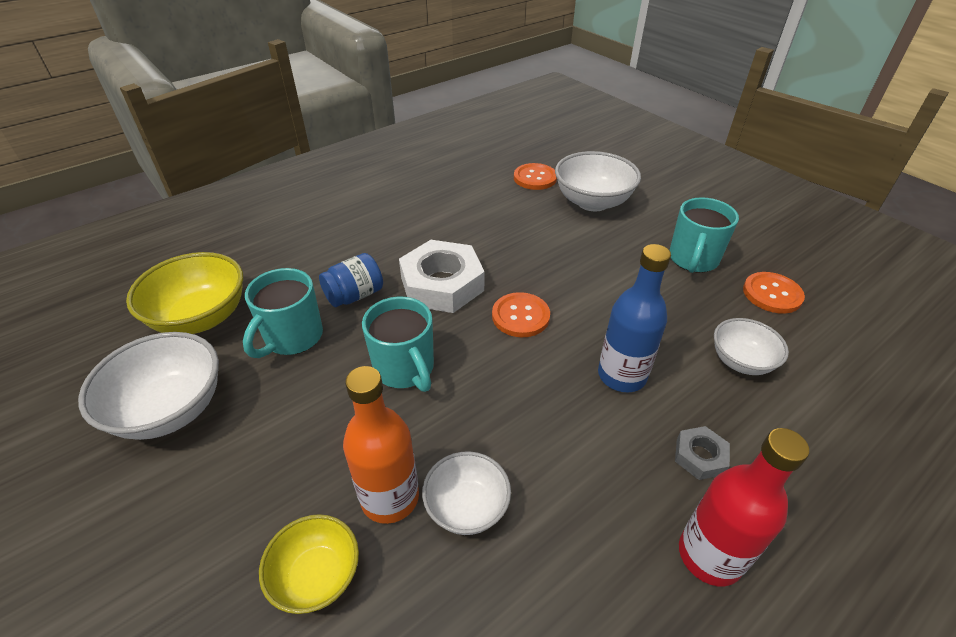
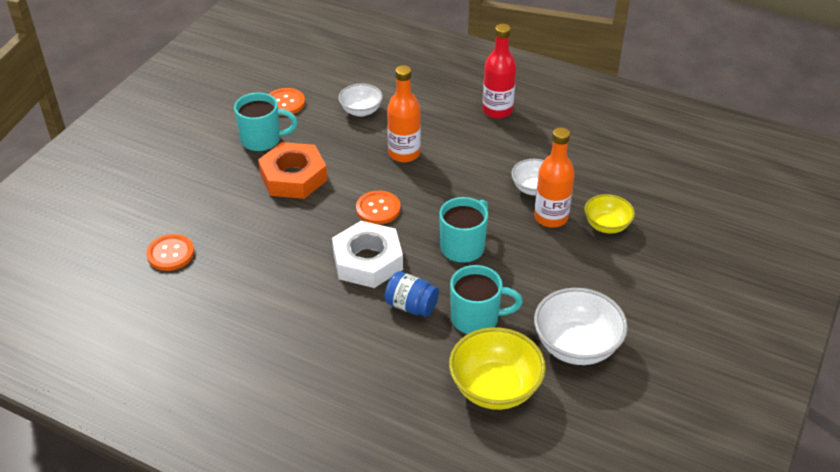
camera: 115 degrees left, 0 degrees up
white bowl [555,151,641,211] -> none
blue bottle [598,244,671,392] -> orange bottle [387,65,421,162]
grey nut [675,426,730,480] -> none
none -> orange nut [258,142,327,199]

